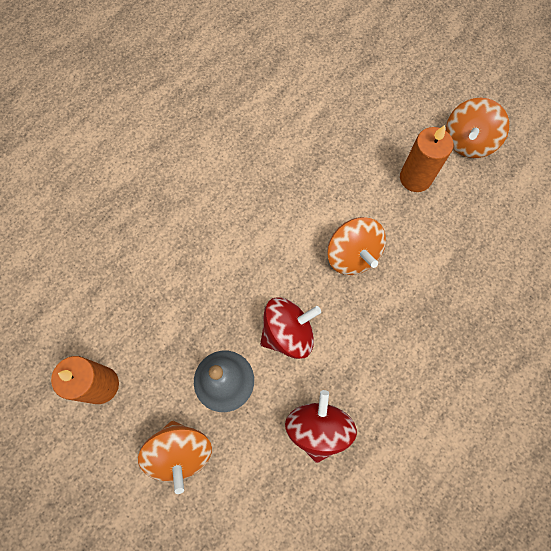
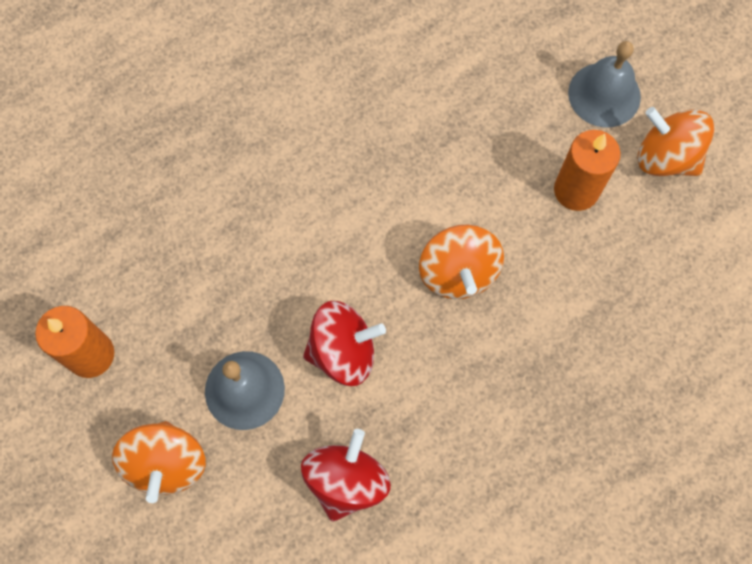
camera: 15 degrees right, 0 degrees up
orange spinning top [446,98,509,158] -> orange spinning top turned 75 degrees clockwise [638,107,714,176]
none -> grey bell [568,41,641,127]

